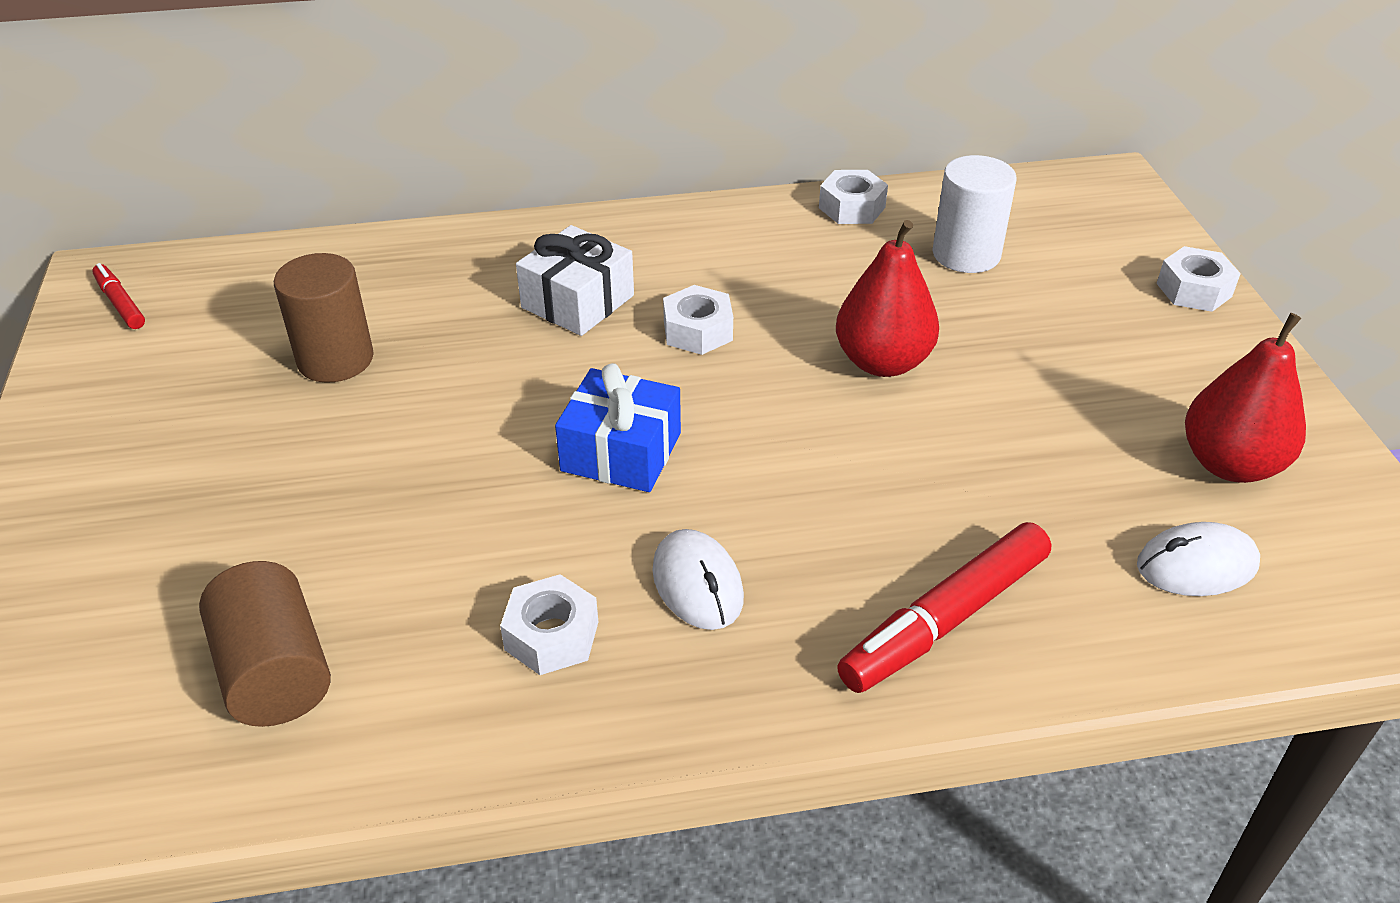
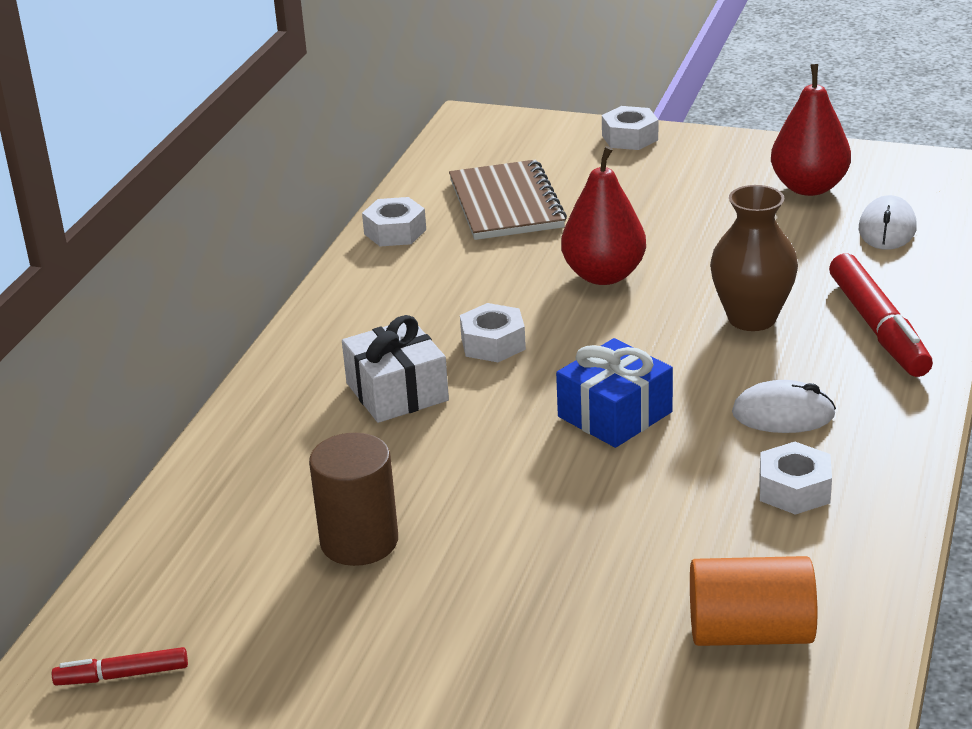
camera: 60 degrees left, 10 degrees down
brown cylinder [199,561,331,727] -> orange cylinder [690,556,817,646]
white cylinder [932,155,1017,273] -> brown notebook [449,160,567,240]
none -> brown vase [710,185,798,331]

